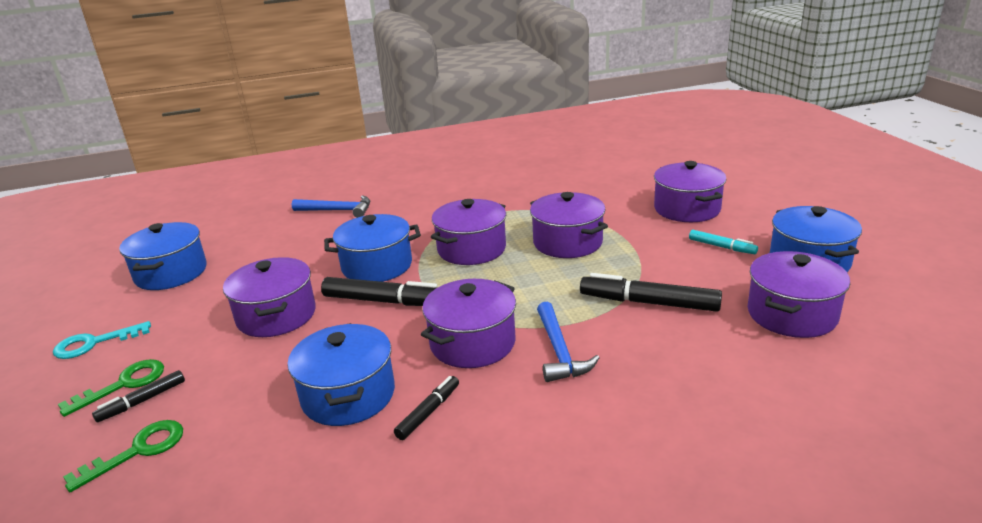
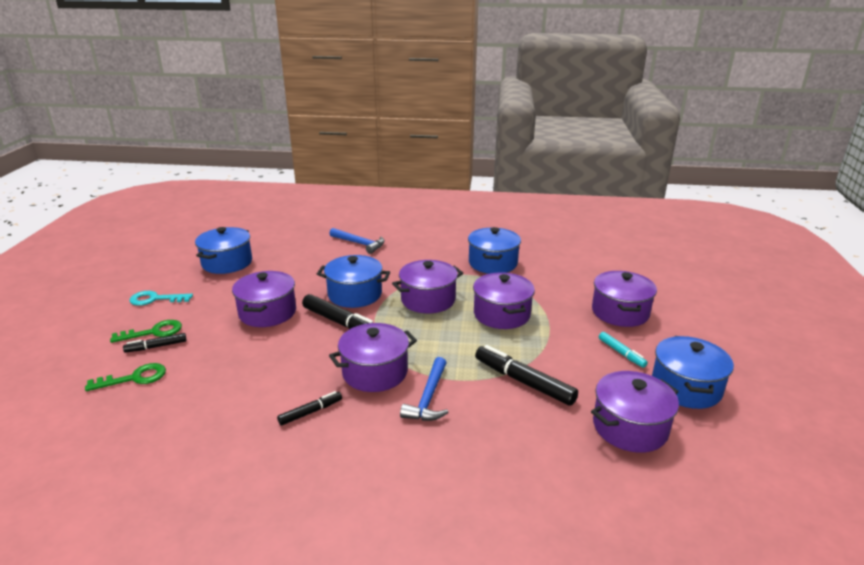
camera: 20 degrees right, 0 degrees up
blue pot [287,323,395,426] -> blue pot moved to [468,227,521,274]

